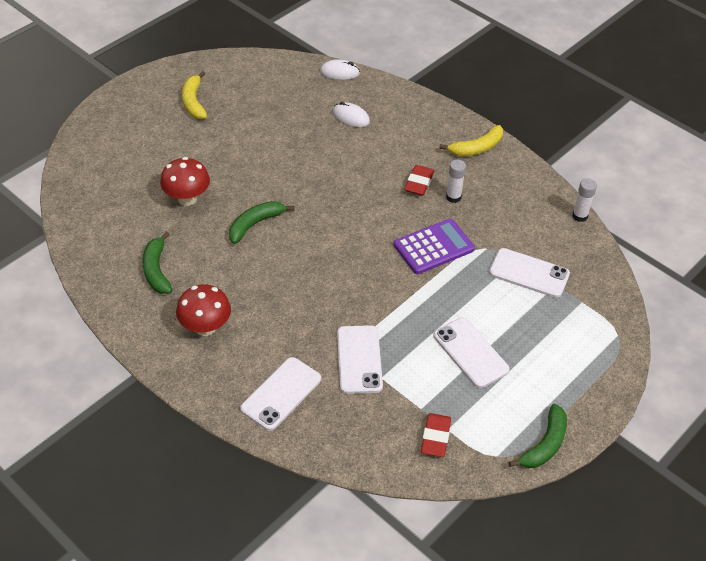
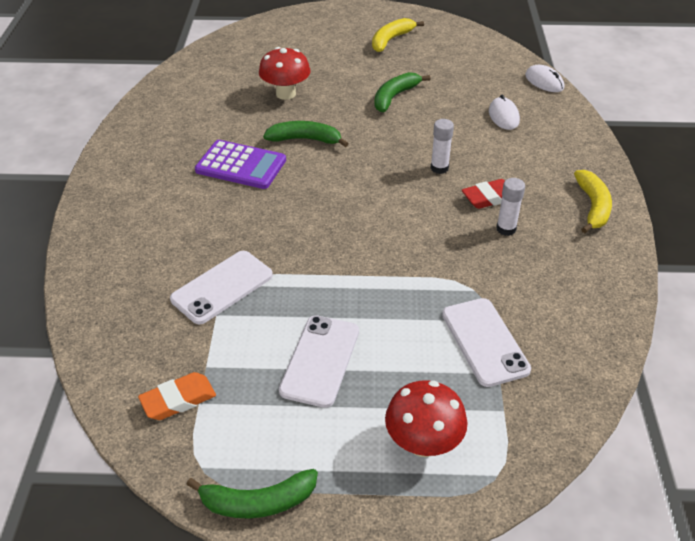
camera: 50 degrees right, 5 degrees down
green banana [142,231,172,294] -> green banana moved to [374,72,430,112]
red mushroom [176,284,231,336] -> red mushroom moved to [385,380,468,457]
white phone [240,357,321,431] -> none
purple calculator [394,219,475,274] -> purple calculator moved to [195,140,286,189]
red eraser [421,413,451,457] -> orange eraser [138,372,216,420]
yellow banana [439,125,503,156] -> yellow banana turned 105 degrees counterclockwise [574,170,612,233]
white glue stick [572,178,597,222] -> white glue stick moved to [431,119,454,174]

